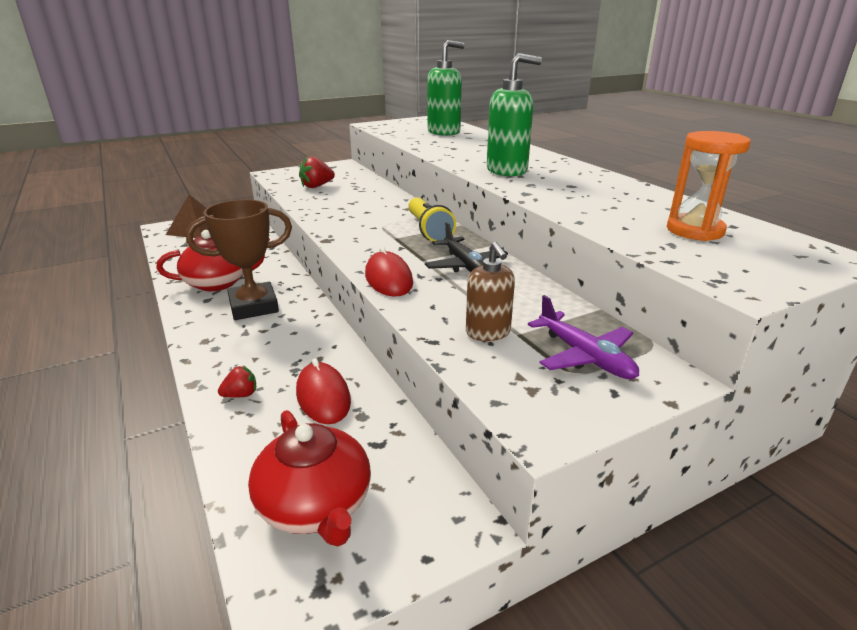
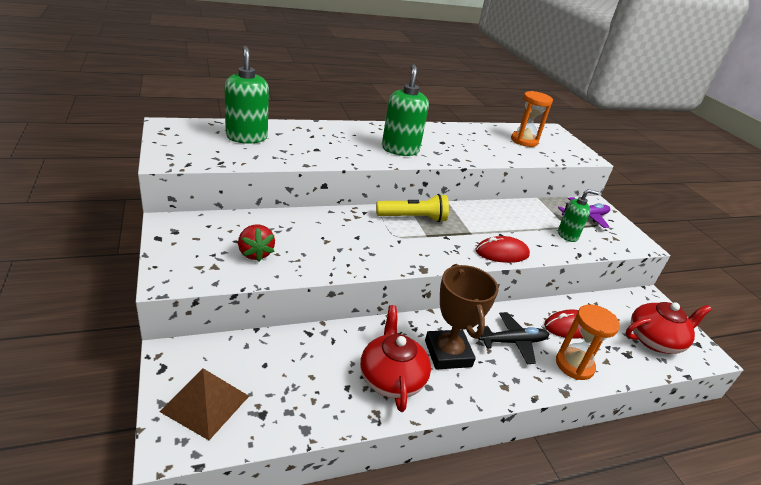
camera: 85 degrees left, 5 degrees up
red strawberry [218,366,256,398] -> orange hourglass [556,304,620,380]
black plane [425,222,508,272] -> black plane moved to [477,312,549,364]
brown soap dispenser [466,242,515,341] -> green soap dispenser [558,189,599,242]

